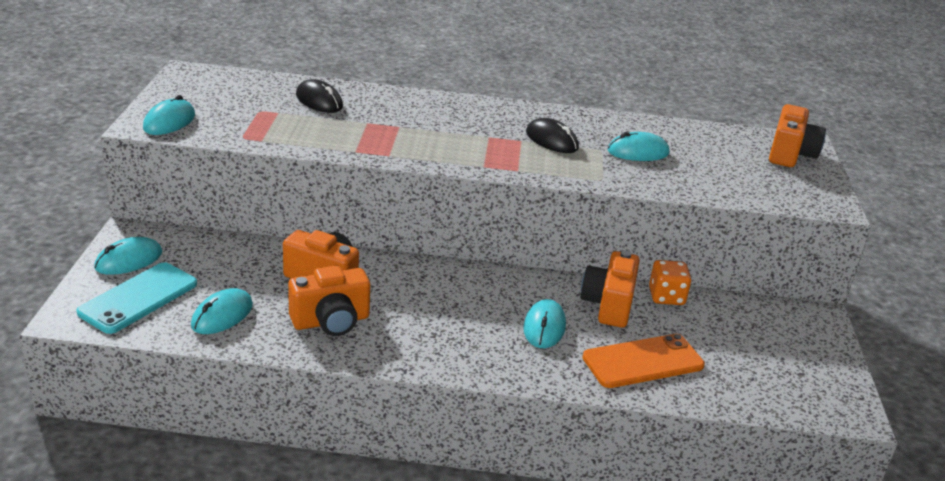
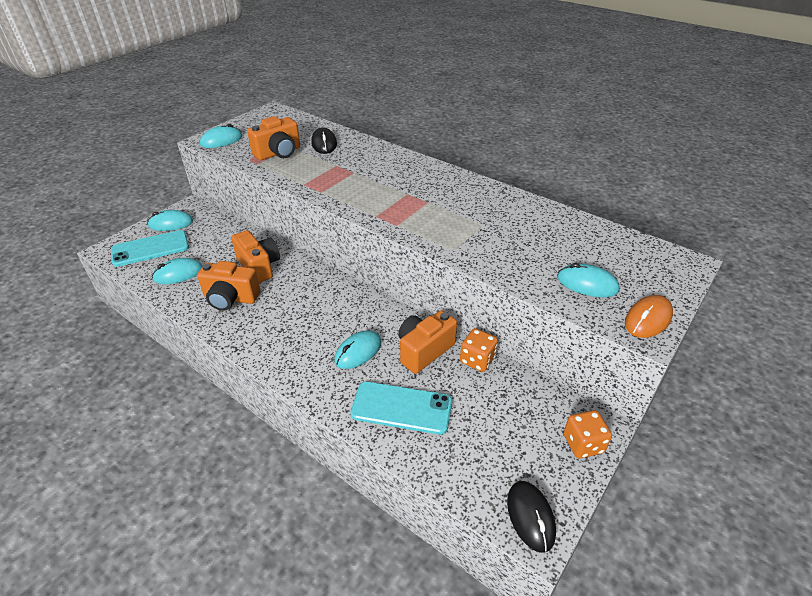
camera: 35 degrees right, 10 degrees up
black mouse [526,118,579,153] -> black mouse moved to [507,481,556,553]
orange phone [582,334,705,388] -> turquoise phone [350,382,452,435]
turquoise mouse [608,132,670,161] -> turquoise mouse moved to [557,263,620,297]
orange camera [769,104,826,167] -> orange camera moved to [247,116,300,160]
none -> orange dice [564,410,612,458]
none -> orange mouse [625,295,673,338]

